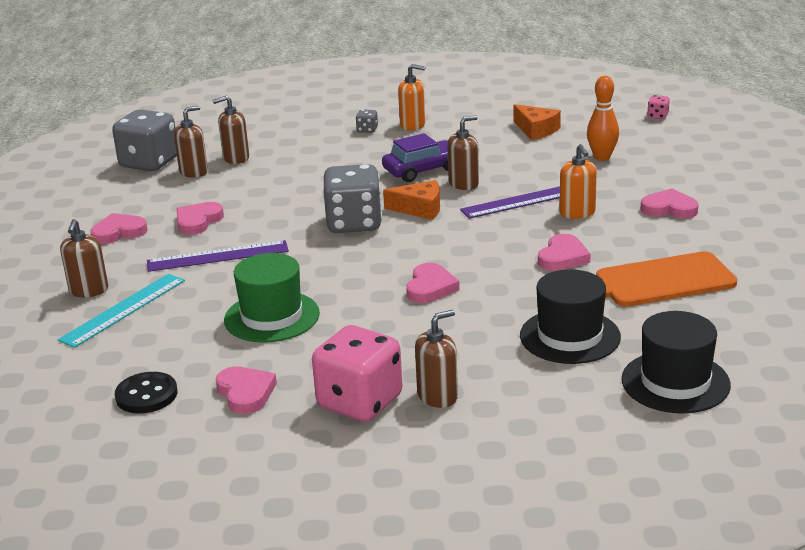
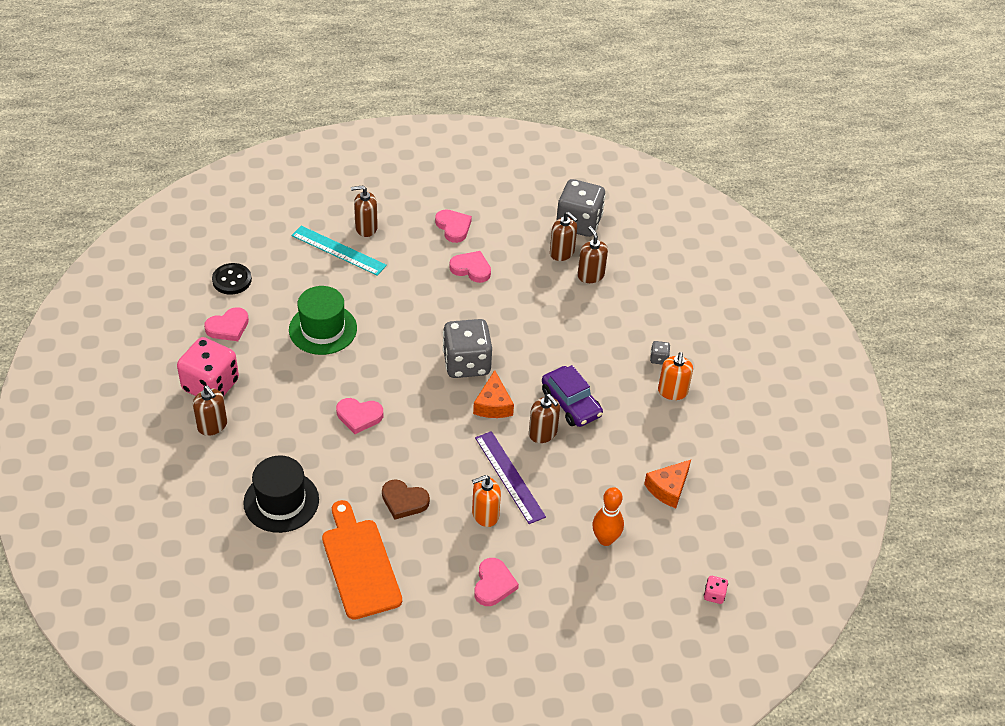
camera: 80 degrees right, 20 degrees up
purple ruler [147,240,289,272] -> none
pink heart [538,234,591,271] -> brown heart [382,479,430,520]
black hat [622,311,731,413] -> none

